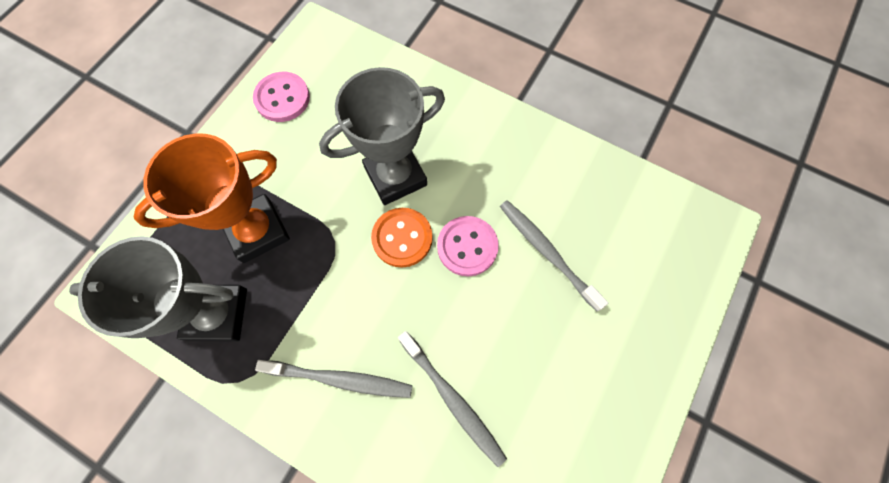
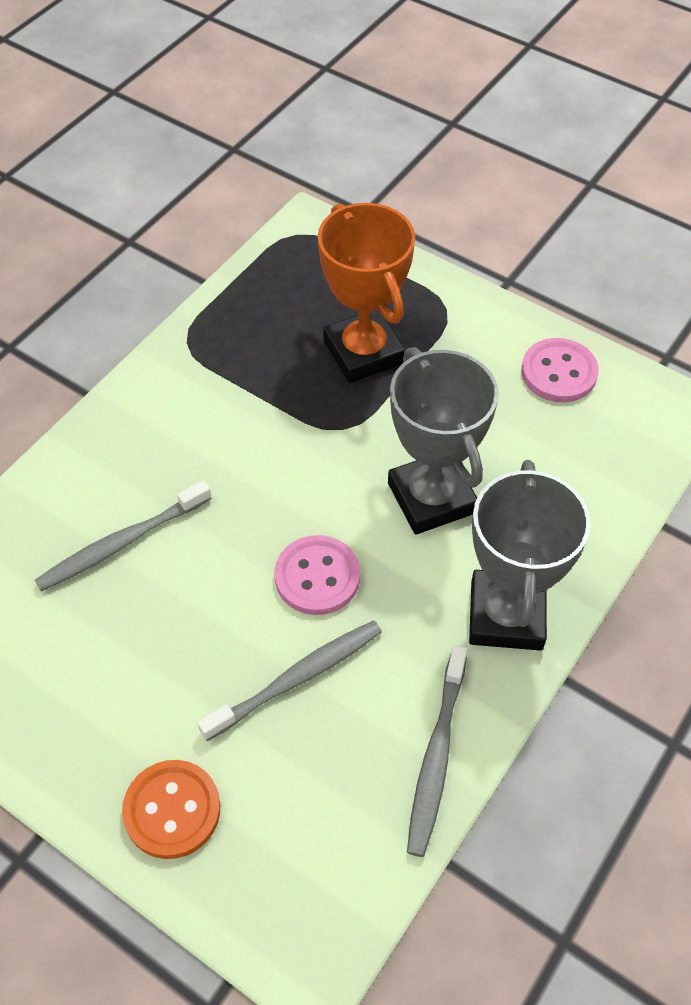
camera: 95 degrees right, 15 degrees down
grey trophy [69,236,247,341] -> grey trophy moved to [469,460,591,651]
grey toothbrush [255,360,413,398] -> grey toothbrush moved to [407,645,467,857]
orange button [371,208,433,268] -> orange button moved to [122,760,220,859]

